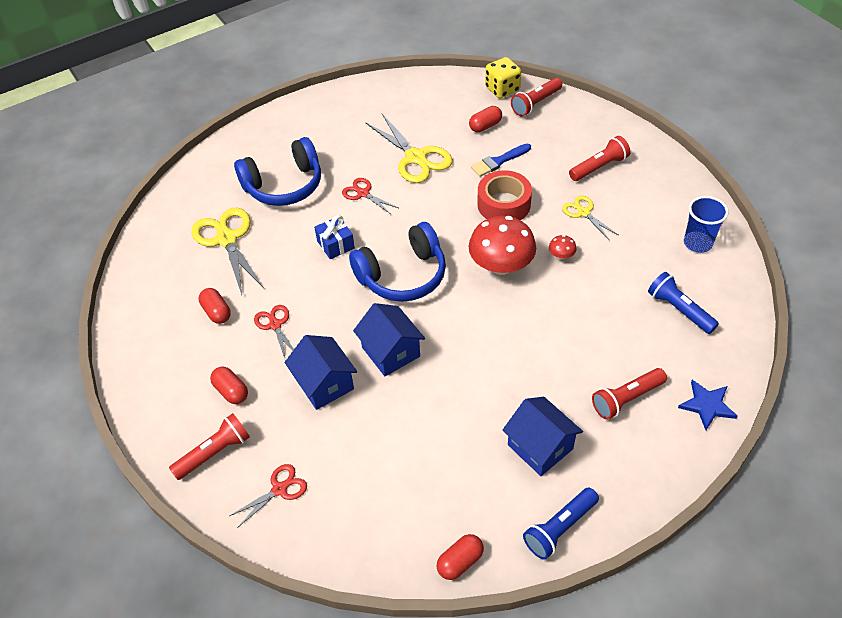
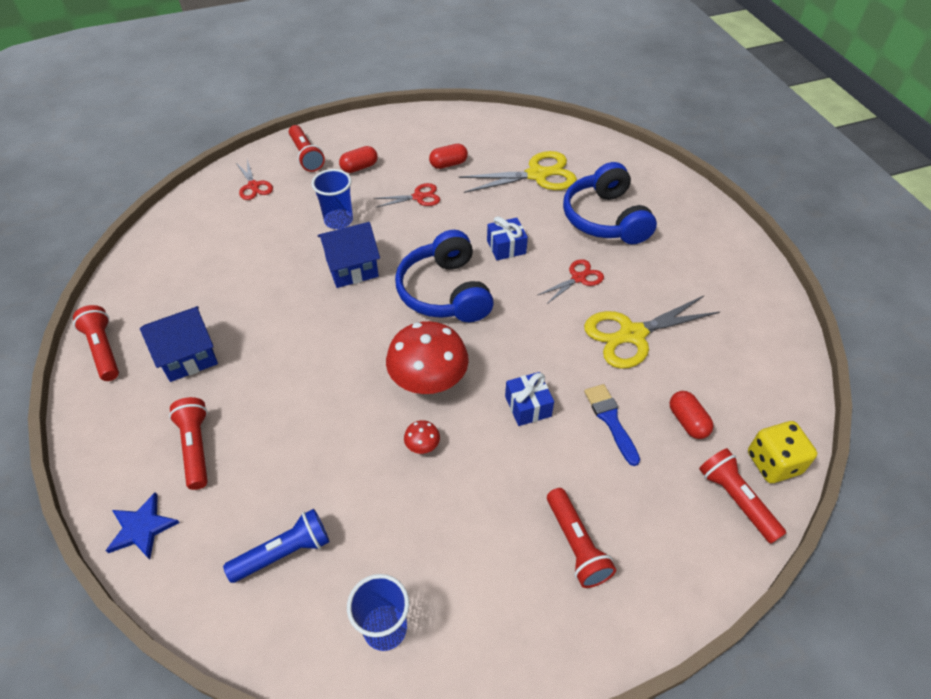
camera: 100 degrees right, 0 degrees up
blue house [285,335,357,410] -> blue cup [311,169,353,229]
red capsule [437,534,484,580] -> none
red tape [477,170,532,220] -> blue gift [505,372,554,426]
blue flashlight [523,488,599,560] -> red flashlight [73,305,119,381]
yellow scissors [562,195,618,240] -> none

